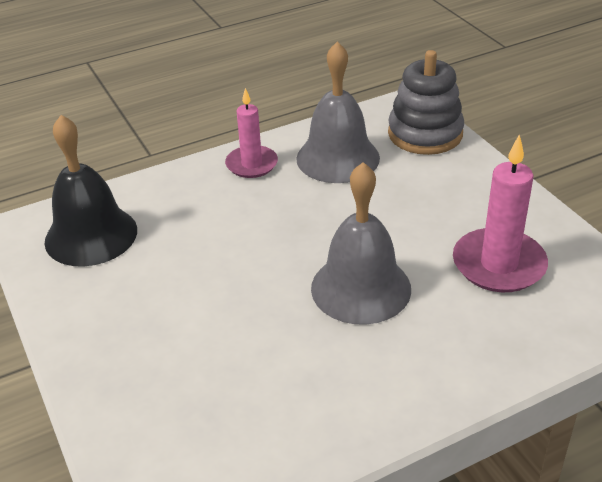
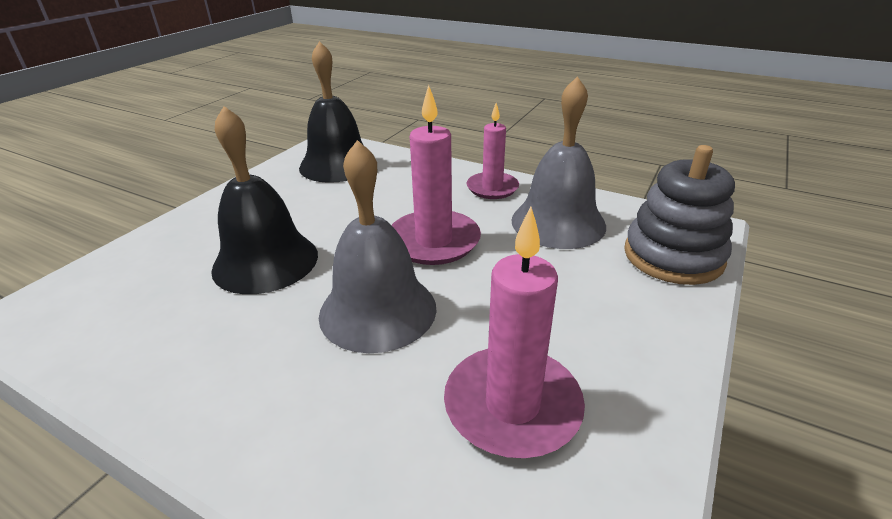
camera: 55 degrees right, 5 degrees down
none -> black bell [211,106,318,294]
none -> pink candle [392,85,481,265]

